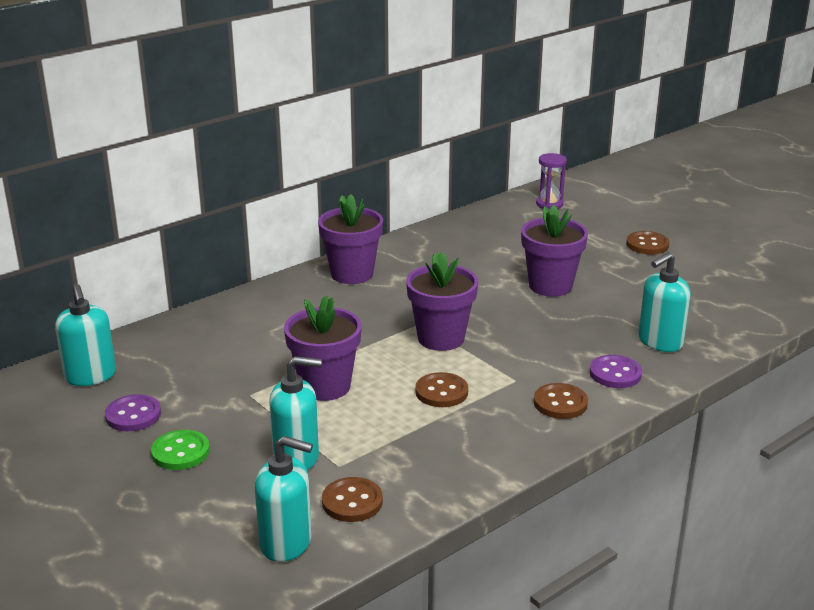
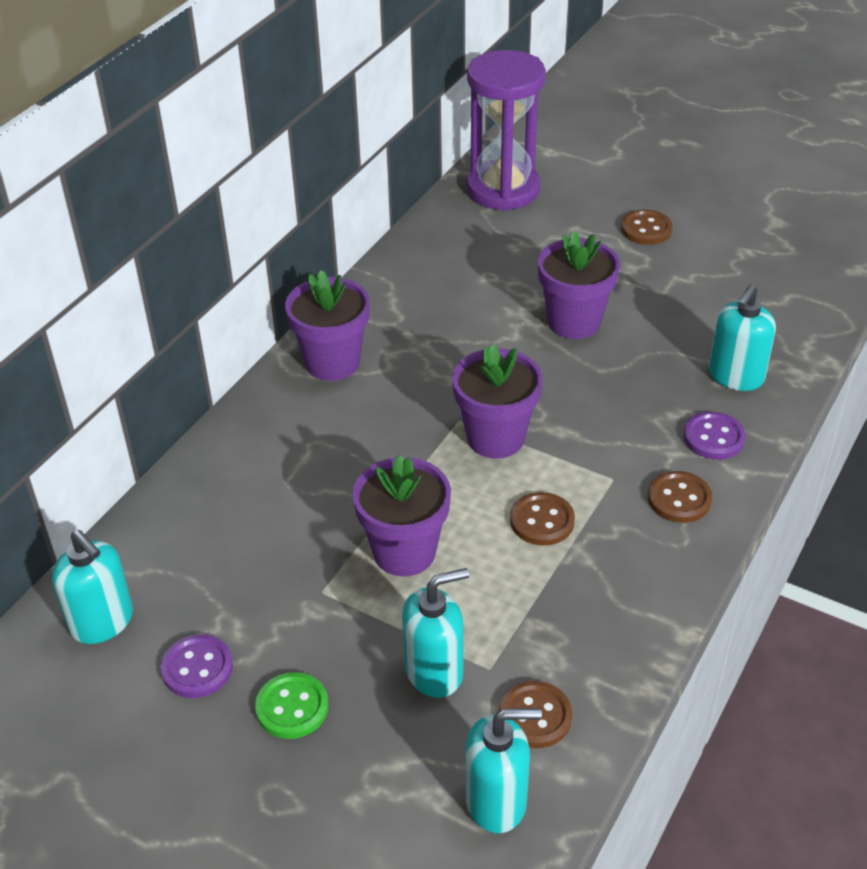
camera: 20 degrees left, 15 degrees up
purple hourglass [536,153,567,210] -> purple hourglass [467,50,546,211], size x2.16

